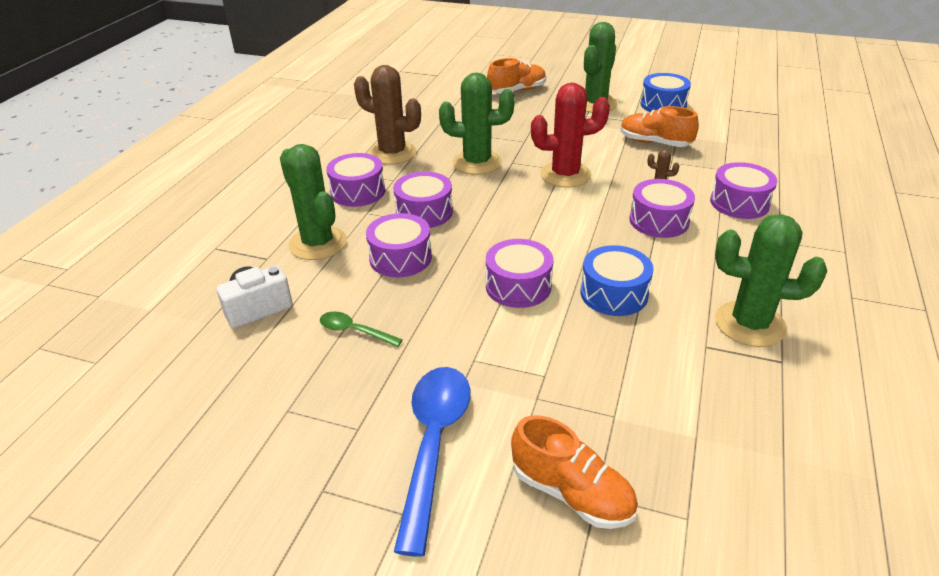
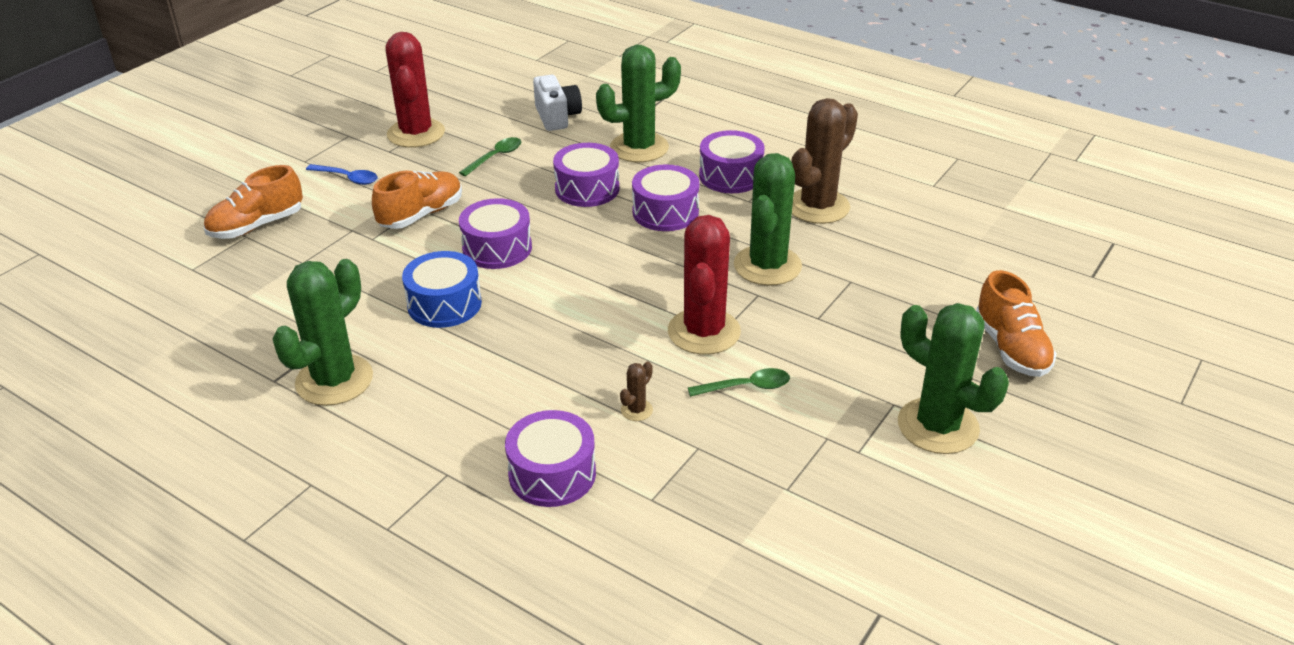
camera: 105 degrees right, 0 degrees up
blue spoon [394,367,471,557] -> blue spoon [306,164,377,185], size x0.50
orange shoe [621,106,699,147] -> orange shoe moved to [372,171,462,229]
purple drum [629,179,695,238] -> none
blue drum [640,73,691,112] -> none
none -> red cactus [385,32,445,148]
none -> green spoon [688,368,790,397]

